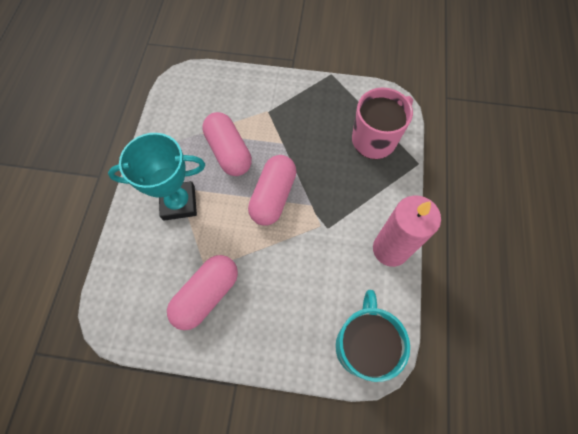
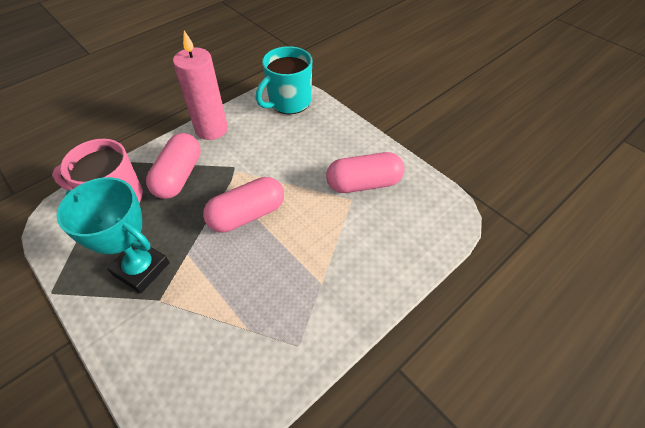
camera: 140 degrees left, 15 degrees down
turquoise trophy [108,133,205,221] -> turquoise trophy moved to [56,177,170,293]
pink capsule [202,112,252,176] -> pink capsule moved to [146,133,201,199]

